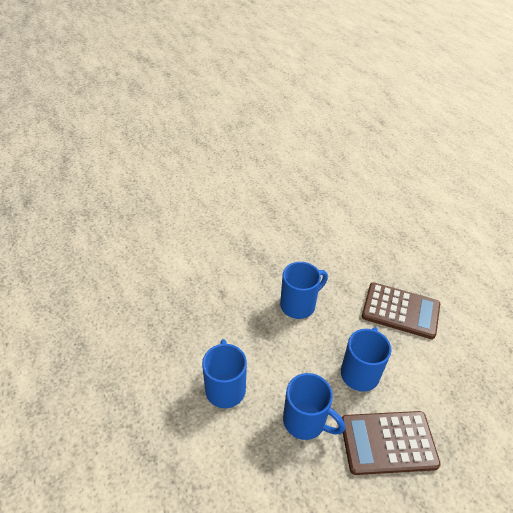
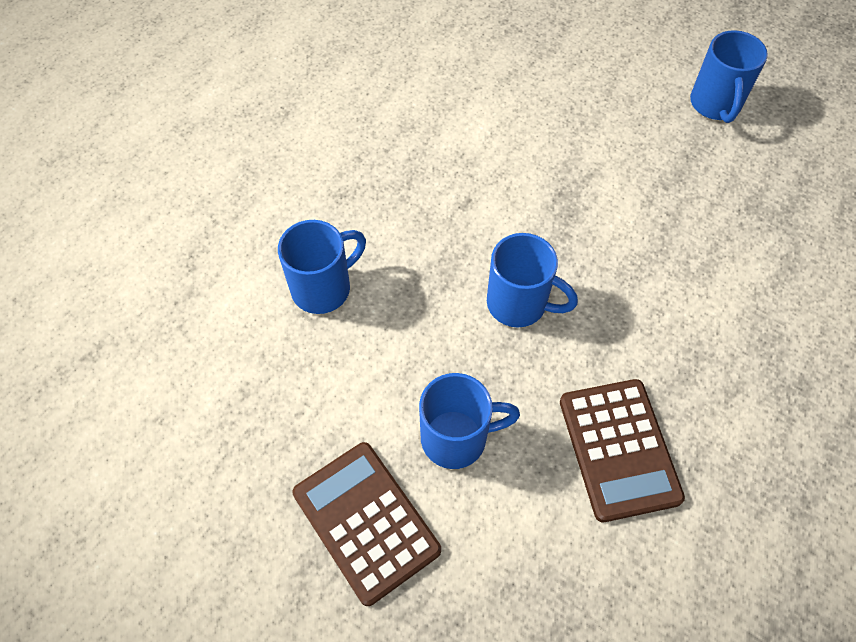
camera: 60 degrees right, 15 degrees up
blue mug [283,373,345,440] -> blue mug moved to [690,30,768,123]

